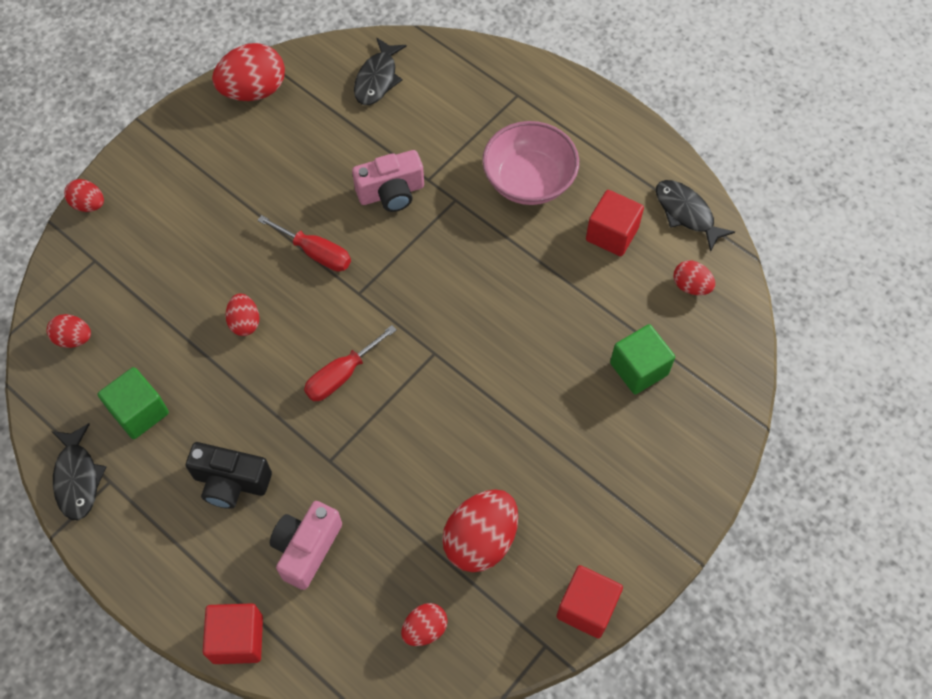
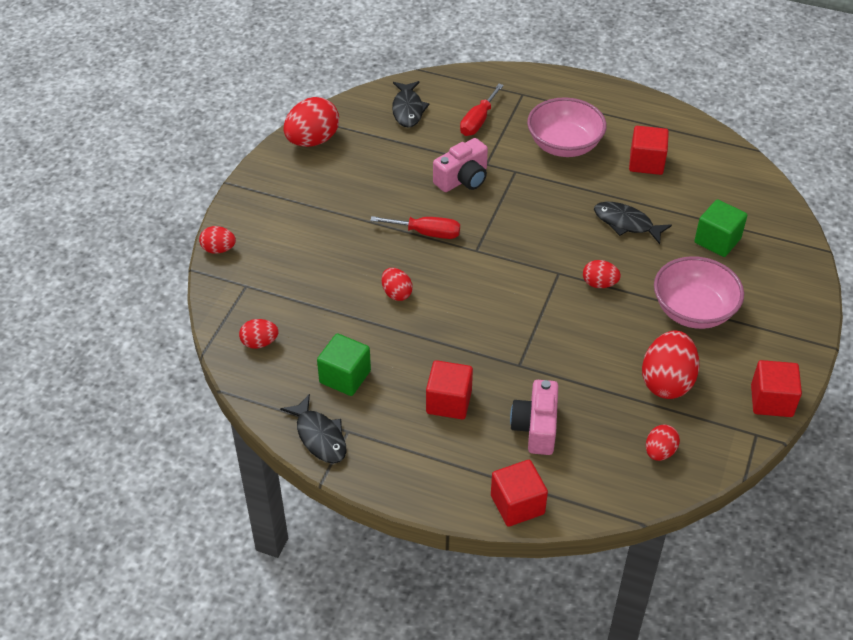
camera: 20 degrees left, 15 degrees down
black camera [186,442,272,509] -> red cube [426,360,473,419]
red screwdriver [304,325,397,401] -> red screwdriver moved to [460,84,504,136]
black fish [656,180,735,252] -> black fish moved to [594,202,672,244]
red egg [673,260,715,295] -> red egg moved to [583,260,621,288]
none -> pink bowl [654,256,744,329]

